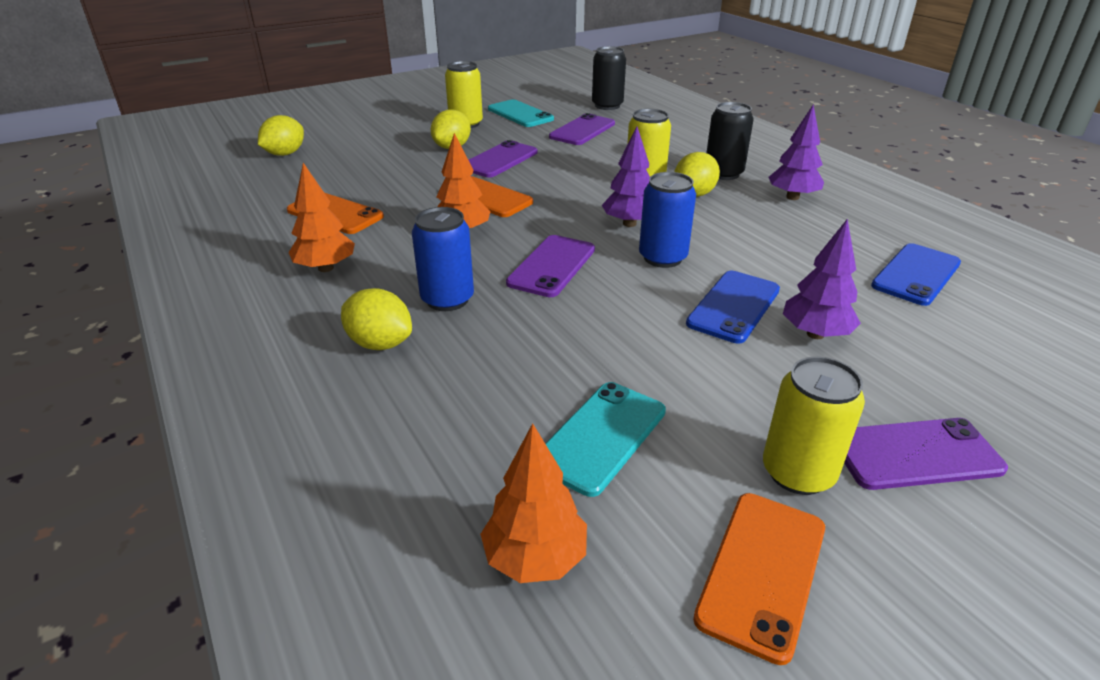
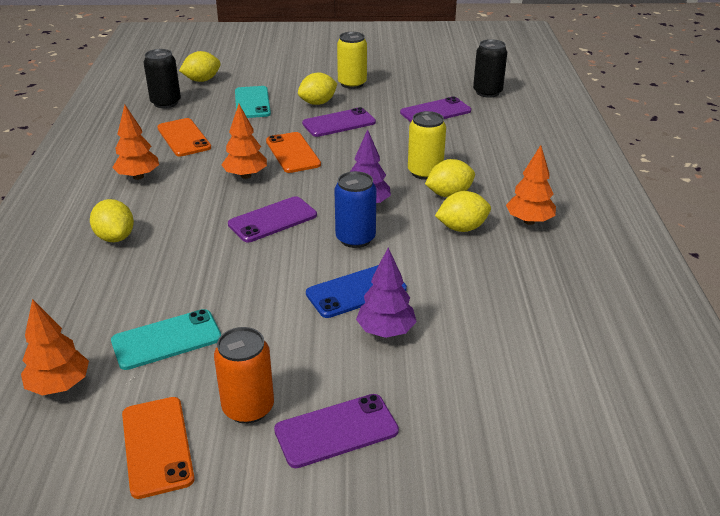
camera: 30 degrees right, 0 degrees up
blue can [412,207,474,311] -> none
turquoise phone [488,99,554,127] -> turquoise phone moved to [235,86,271,118]
orange phone [693,493,825,665] -> orange phone turned 75 degrees counterclockwise [122,397,195,499]
black can [706,102,754,180] -> black can moved to [143,49,181,108]
yellow can [763,357,865,495] -> orange can [214,327,274,424]
purple tree [768,104,824,200] -> orange tree [506,145,556,225]
purple phone [844,418,1008,490] -> purple phone turned 45 degrees counterclockwise [274,394,399,468]
blue phone [871,243,961,306] -> none
none -> yellow lemon [435,191,491,232]

